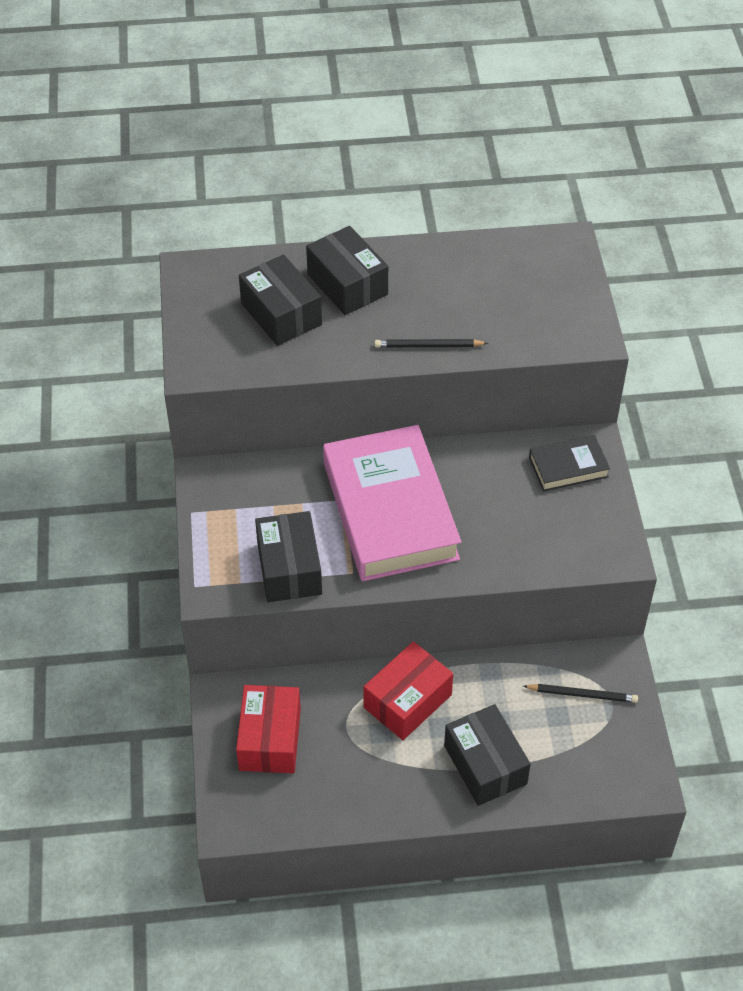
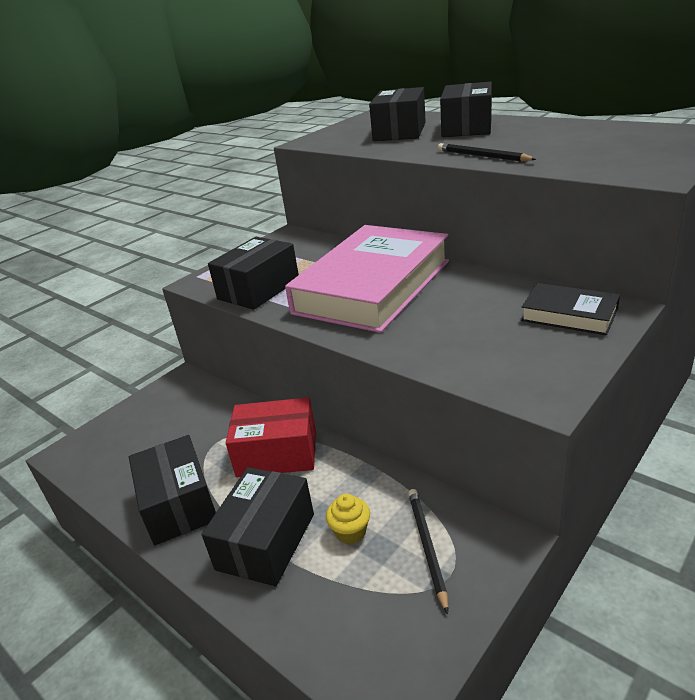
camera: 50 degrees right, 20 degrees down
red box [236,685,301,773] -> none
black pencil [523,684,638,703] -> black pencil turned 150 degrees counterclockwise [408,489,448,614]
none -> black box [129,435,216,545]
none -> yellow cupcake [326,494,370,544]

